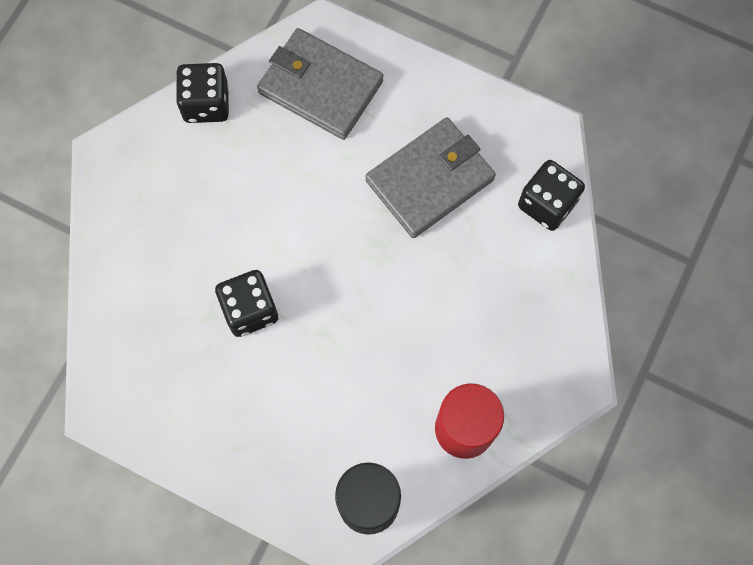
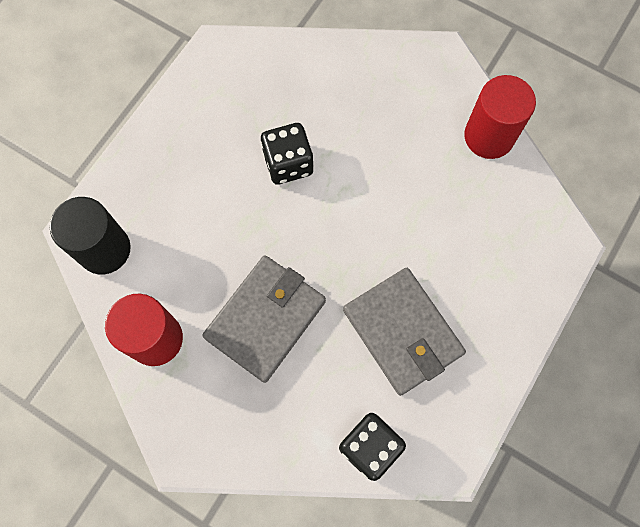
camera: 95 degrees right, 0 degrees up
black dice [176,63,229,123] -> red cylinder [464,75,536,159]
grey wallet [257,28,383,140] -> grey wallet moved to [202,255,326,383]

